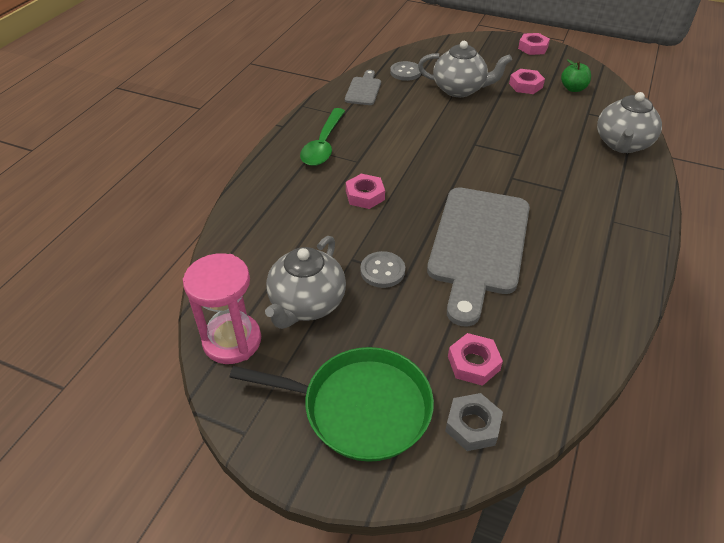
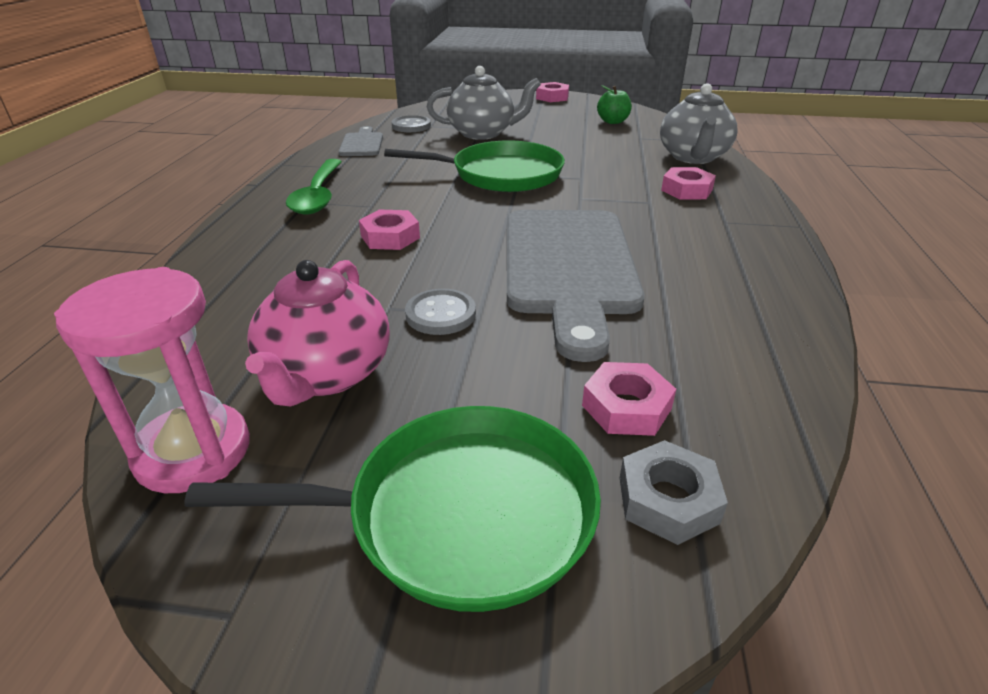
camera: 15 degrees left, 10 degrees down
grey teapot [265,236,346,329] -> pink teapot [245,260,390,406]
pink nut [509,69,545,94] -> pink nut moved to [661,167,716,200]
none -> green pan [384,140,565,192]

